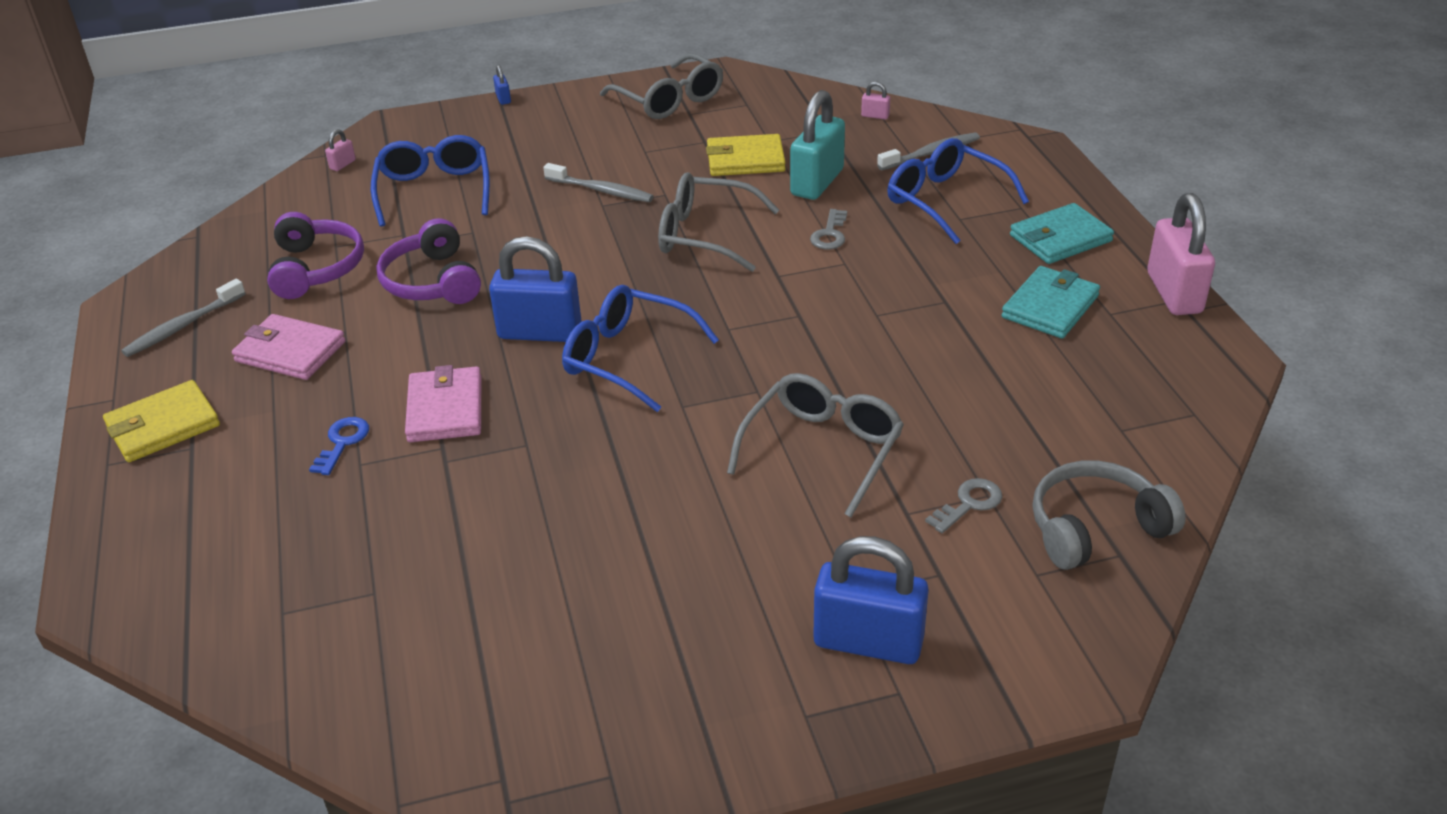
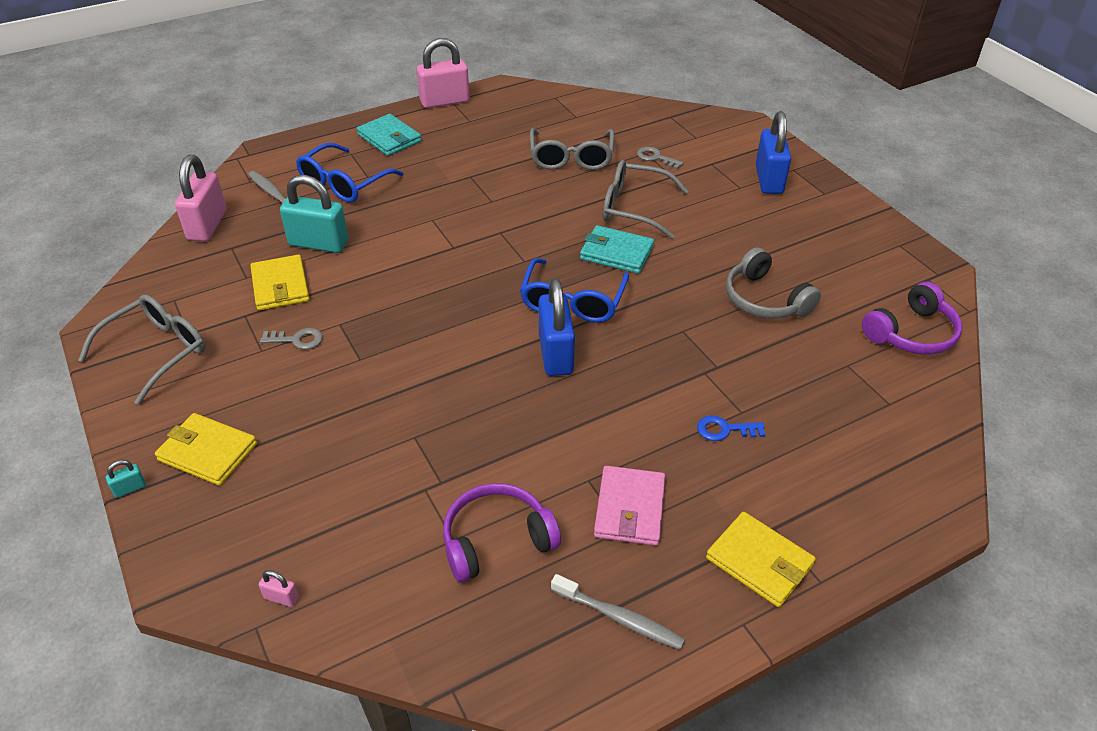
camera: 105 degrees left, 5 degrees up
blue glasses [371,135,490,227] -> none
purple headphones [376,218,481,304] -> purple headphones moved to [862,282,962,355]
pink wallet [405,365,481,442] -> none
blue padlock [493,65,511,105] -> turquoise padlock [106,460,146,498]
grey toothbrush [543,163,654,202] -> none
grey glasses [658,172,779,272] -> grey glasses moved to [530,128,614,170]
grey key [810,209,847,250] -> grey key moved to [260,328,323,350]
pink padlock [861,82,890,119] -> pink padlock [175,154,226,241], size x2.45
turquoise wallet [1002,266,1100,339] -> turquoise wallet moved to [580,225,654,274]
grey headphones [1032,460,1186,570] -> grey headphones moved to [726,247,821,319]
none -> yellow wallet [155,413,257,486]

